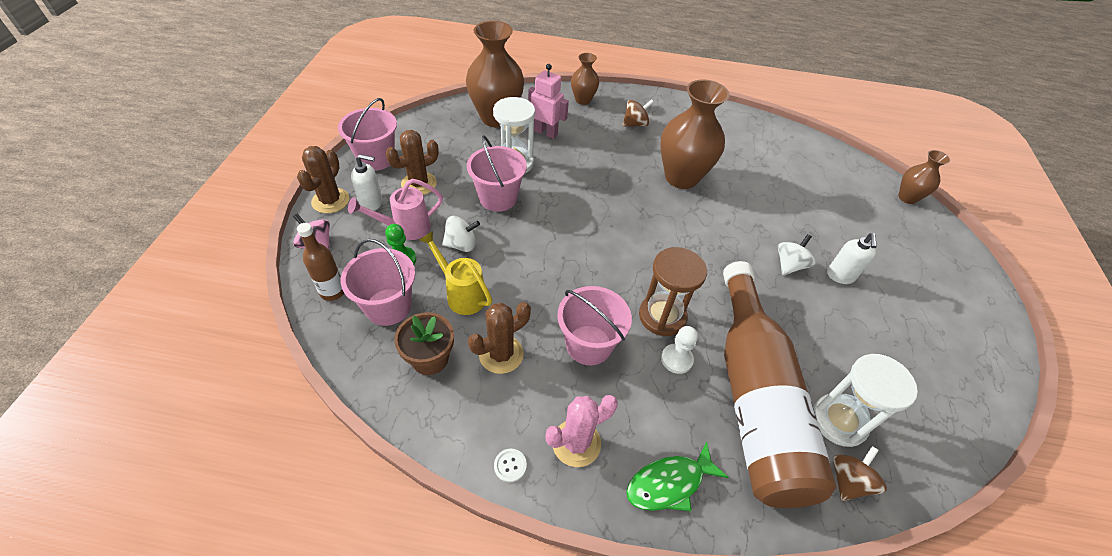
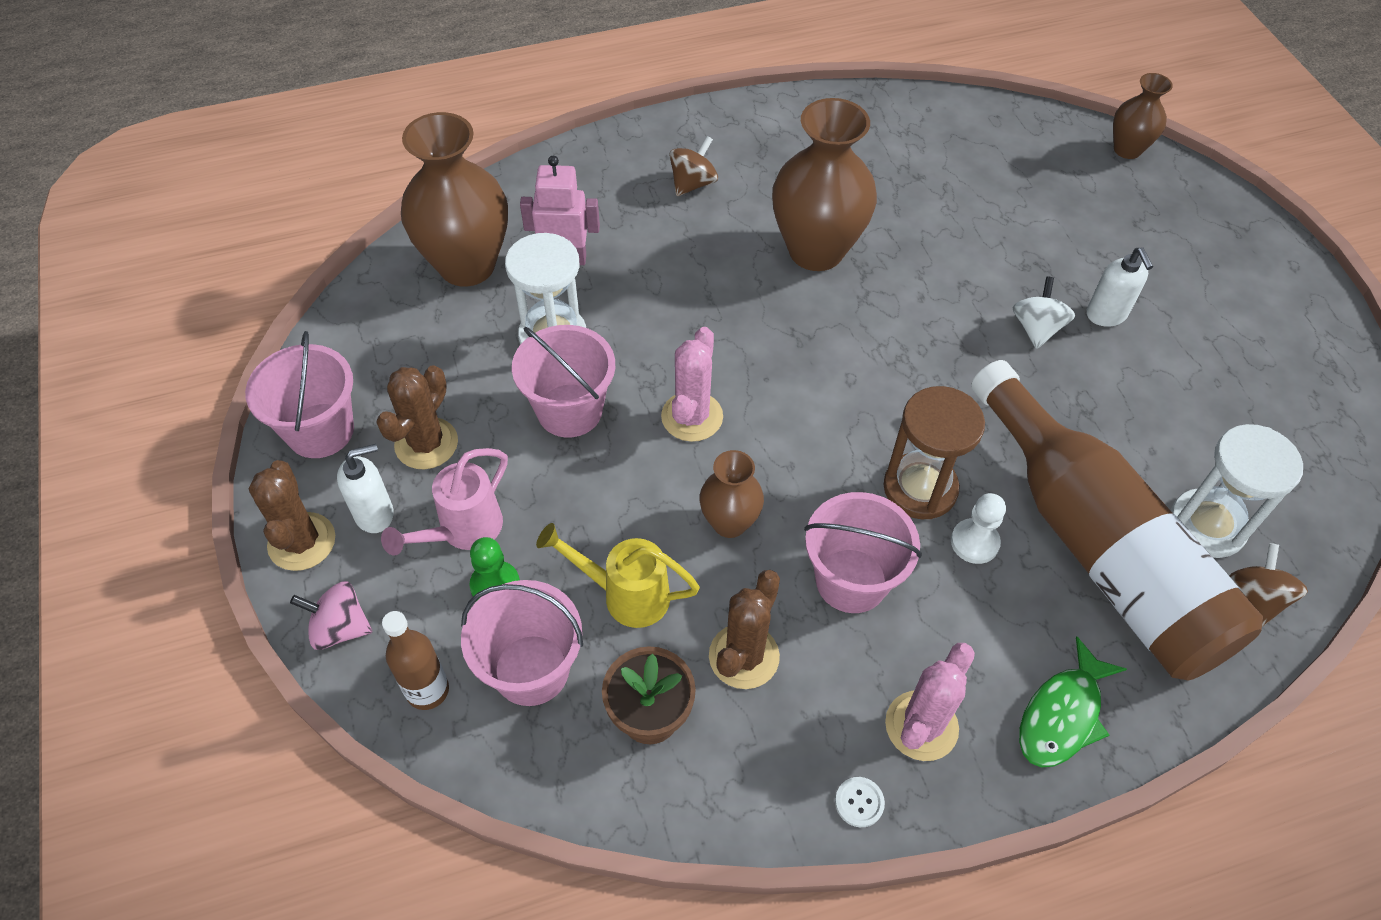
camera: 25 degrees left, 5 degrees up
white spinning top [442,216,480,252] -> none
brown vase [571,53,599,105] -> brown vase moved to [700,450,764,538]
none -> pink cactus [661,327,723,442]

